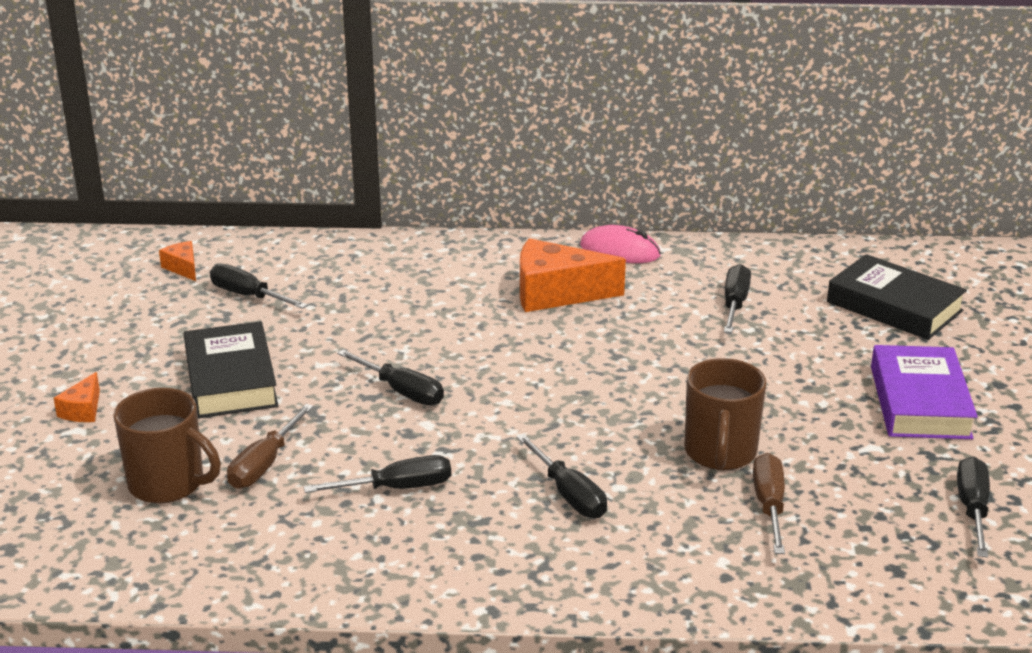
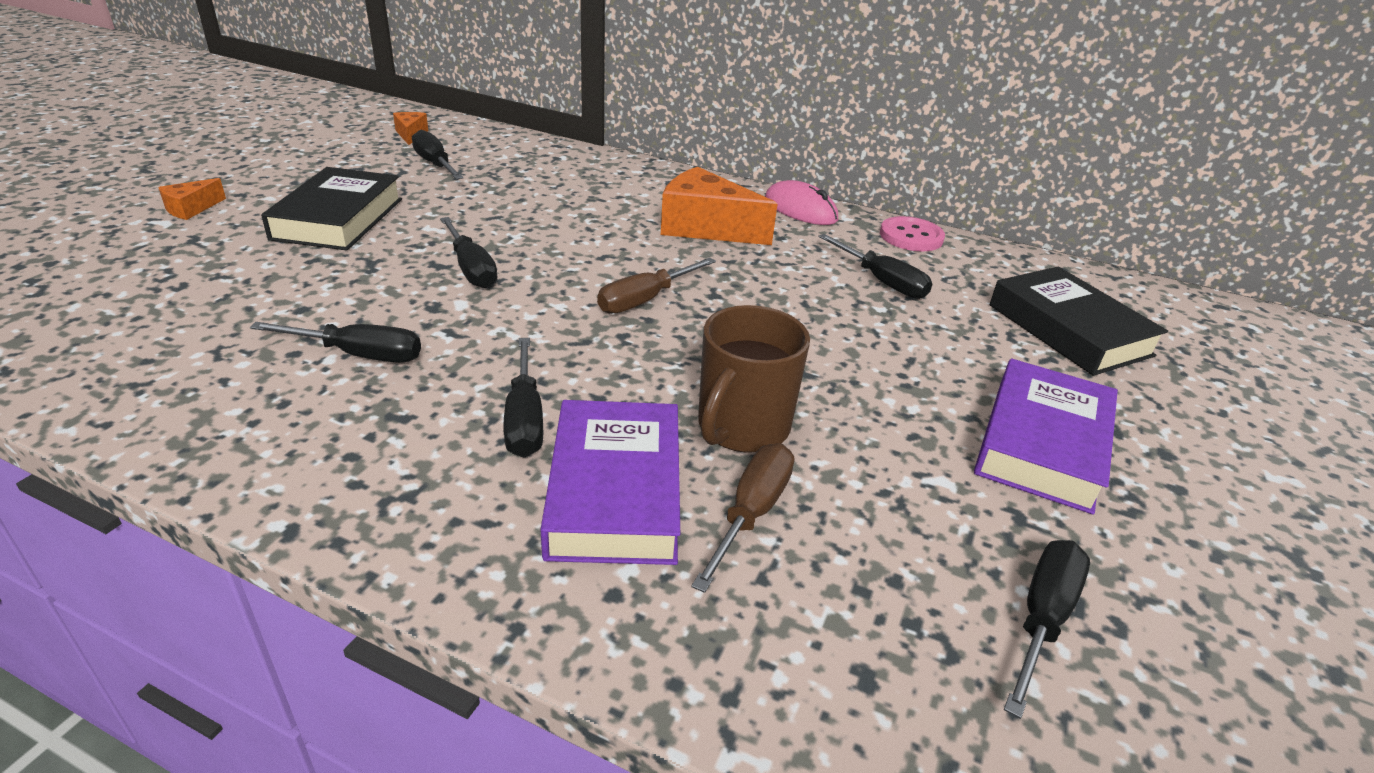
camera: 20 degrees right, 5 degrees up
brown mug [113,388,221,503] -> none
brown screwdriver [227,404,314,489] -> brown screwdriver moved to [597,258,716,314]
black screwdriver [724,264,751,333] -> black screwdriver turned 105 degrees clockwise [818,234,932,299]
none -> purple book [540,400,680,565]
none -> pink button [880,216,945,251]

